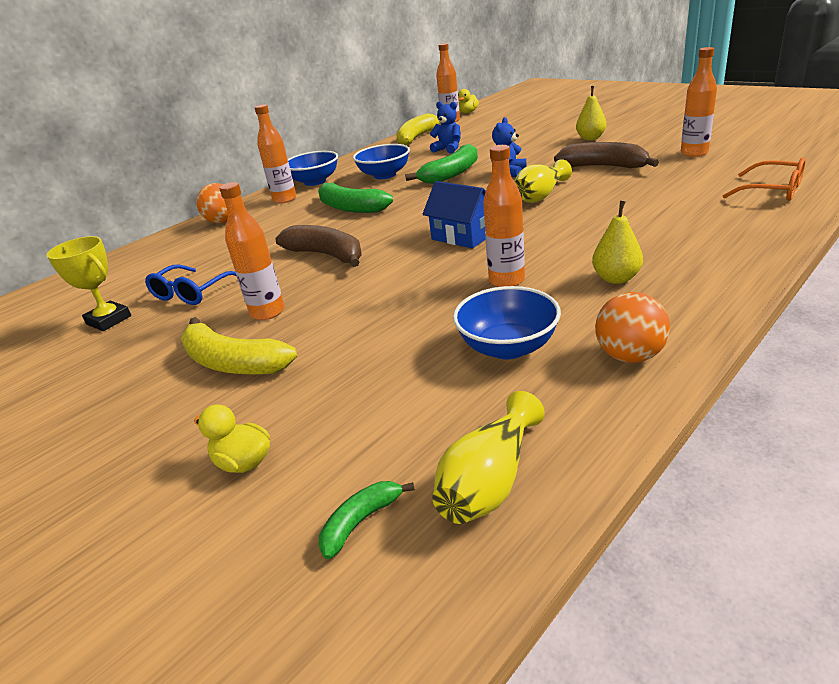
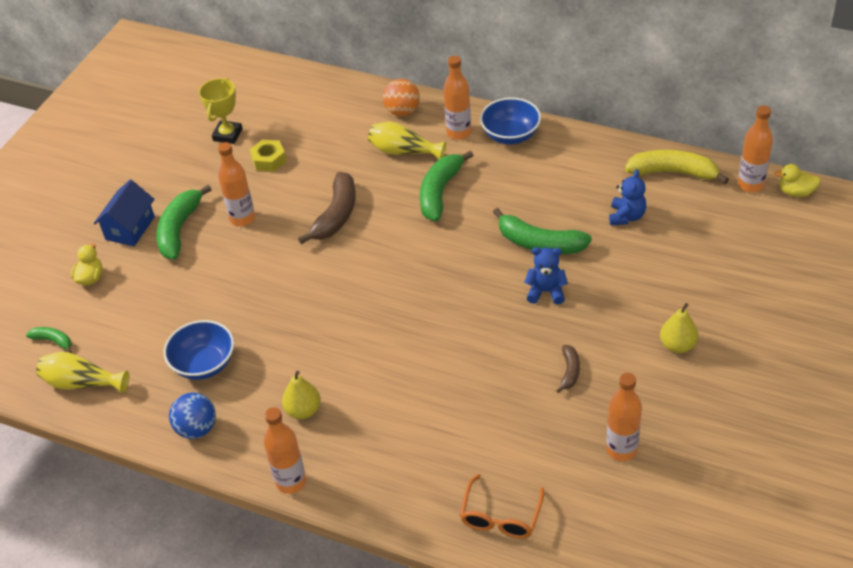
camera: 70 degrees right, 15 degrees up
blue glasses [145,265,236,305] -> yellow nut [250,139,287,172]
yellow banana [181,317,297,375] -> green banana [157,185,212,260]
blue bowl [353,144,410,179] -> none
blue house [422,181,486,248] -> blue house moved to [94,180,155,246]
orange bottle [483,145,525,287] -> orange bottle moved to [264,407,306,494]
yellow vase [514,159,572,203] -> yellow vase moved to [368,122,446,159]
brown banana [554,142,659,168] -> brown banana [556,345,580,393], size x0.52
orange ball [595,292,670,363] -> blue ball [169,392,216,439]

